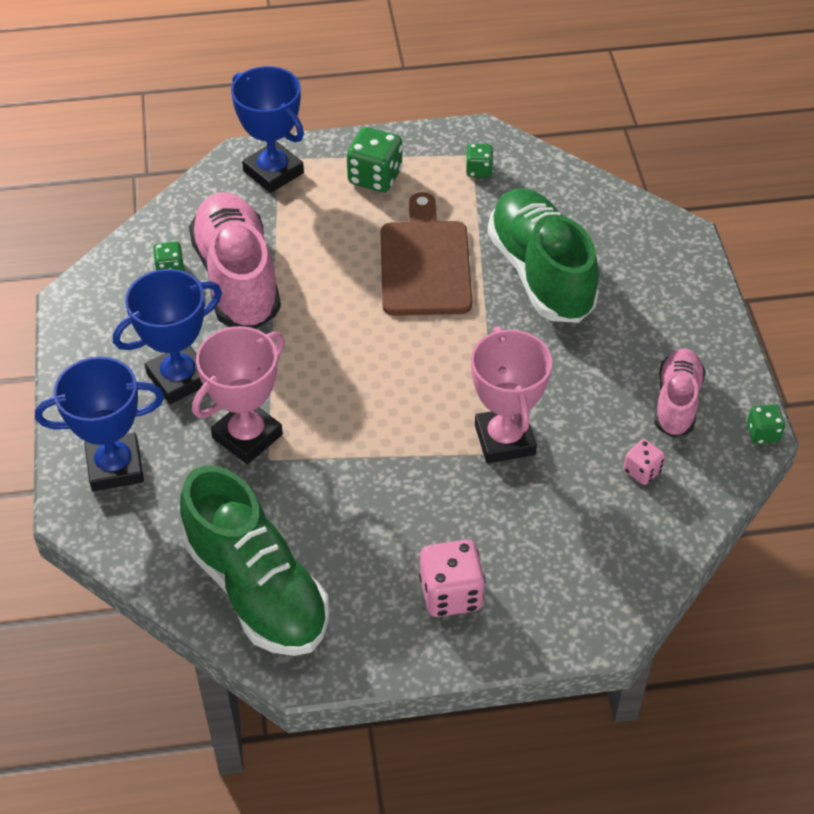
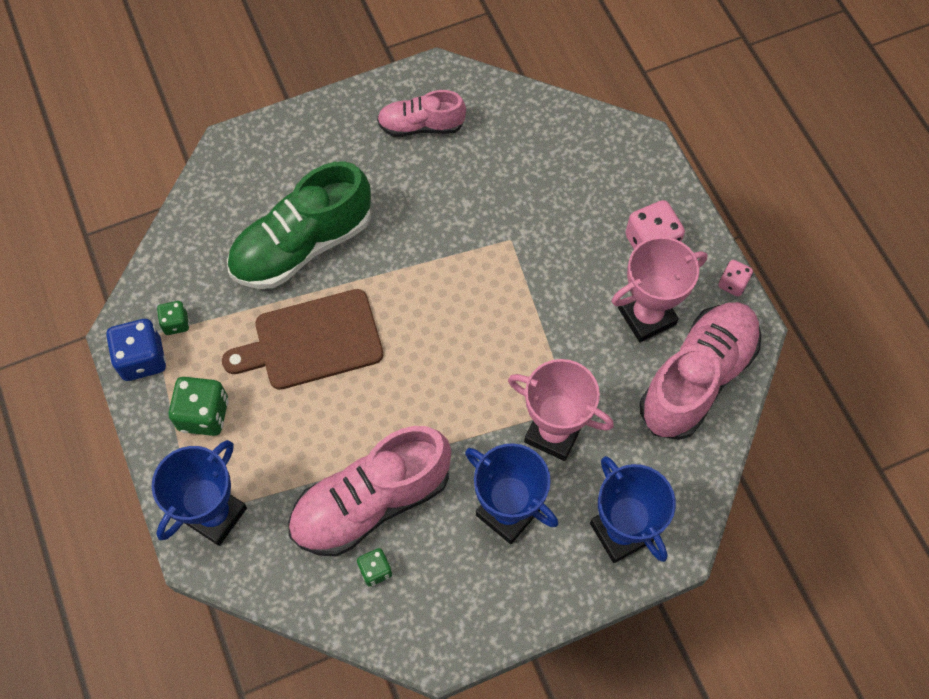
camera: 105 degrees left, 15 degrees up
green shoe [180,466,329,656] -> pink shoe [640,302,761,440]
pink trophy [471,326,552,463] -> pink trophy moved to [611,237,708,342]
pink dice [624,439,665,485] -> pink dice moved to [718,260,753,296]
green dice [747,404,785,444] -> none
none -> blue dice [106,319,166,381]

